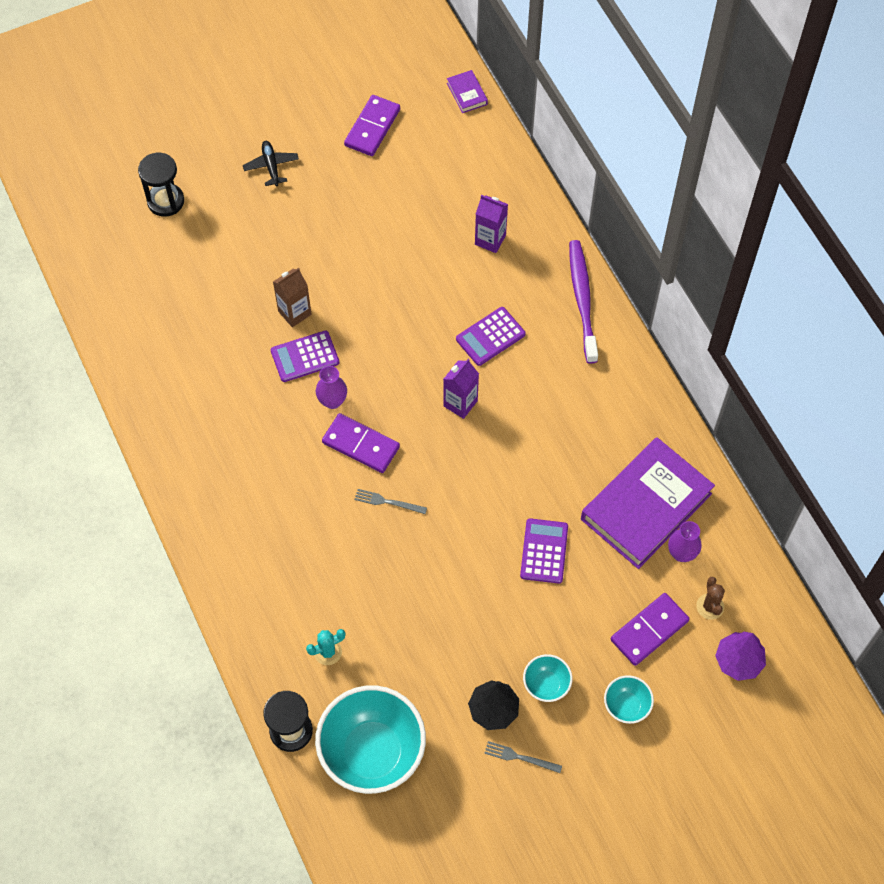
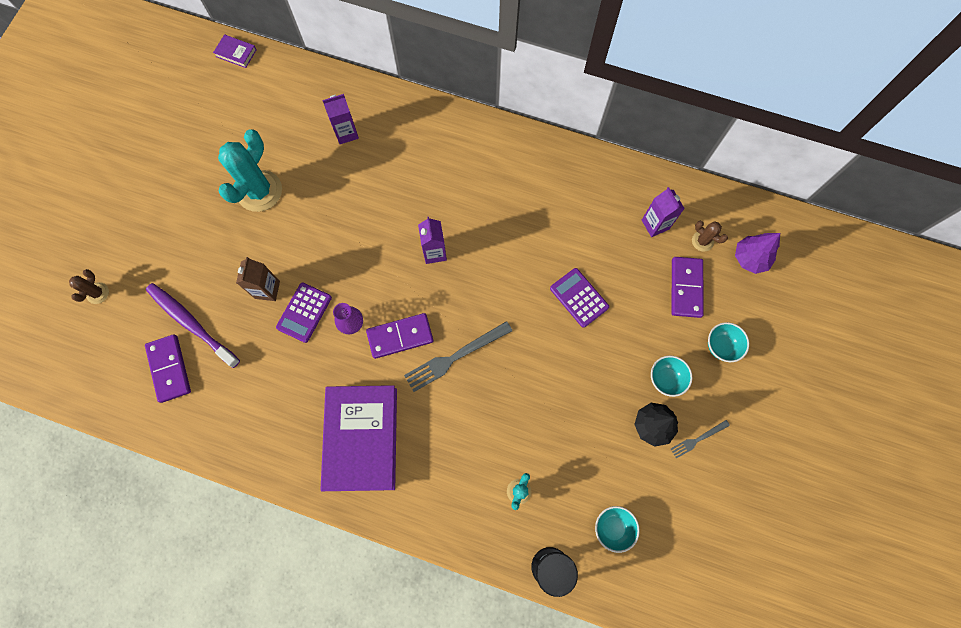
camera: 45 degrees left, 10 degrees up
black hourglass [138,153,184,217] -> brown cactus [69,269,109,304]
black plane [243,141,299,187] -> none
turquoise bowl [315,685,426,794] -> turquoise bowl [595,506,640,553], size x0.46
purple domino [344,95,400,156] -> purple domino moved to [145,334,191,403]
grey fork [354,489,427,514] -> grey fork [404,321,512,392], size x1.85
purple calculator [456,307,526,366] -> none
purple toothbrush [569,240,598,364] -> purple toothbrush moved to [146,283,240,368]
purple book [581,437,715,569] -> purple book moved to [321,385,397,491]
purple vase [668,521,701,562] -> purple carton [642,187,685,237]
none -> turquoise cactus [218,129,282,212]

